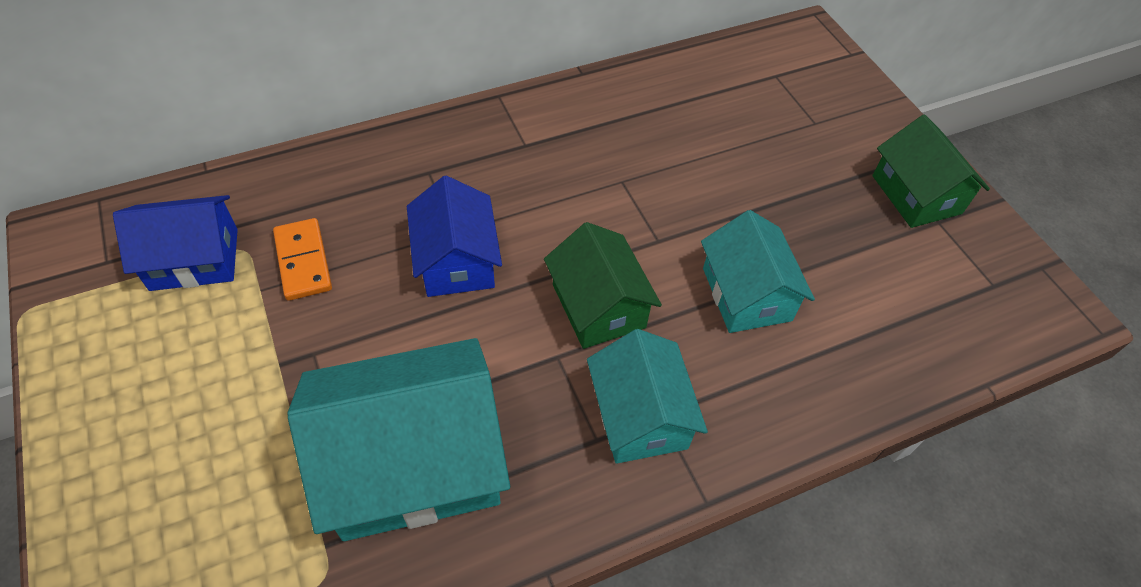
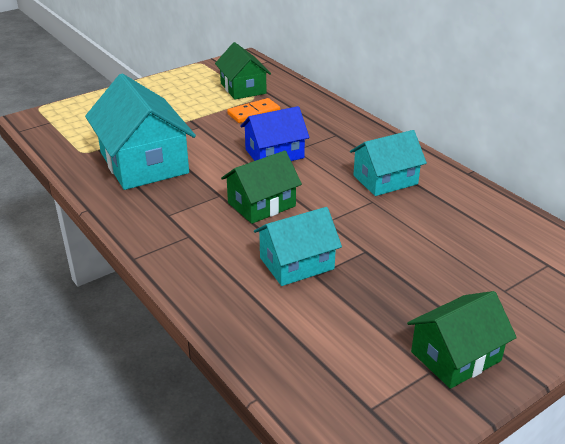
camera: 80 degrees right, 20 degrees down
blue house [113,195,238,291] -> green house [215,42,271,100]
turquoise house [587,329,708,464] -> turquoise house moved to [350,130,427,196]

